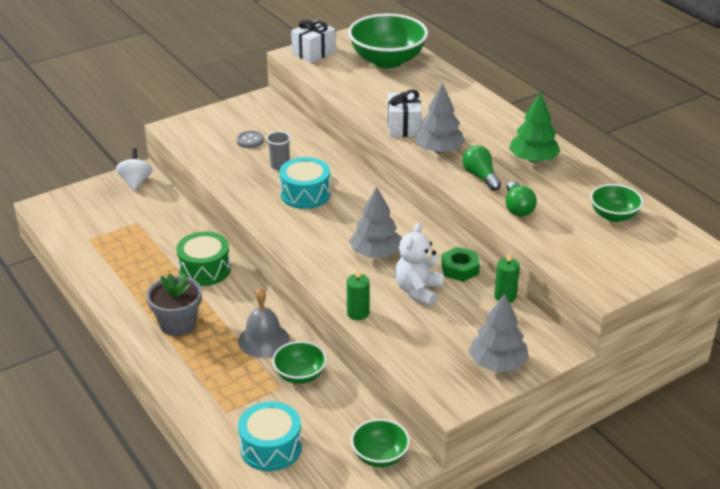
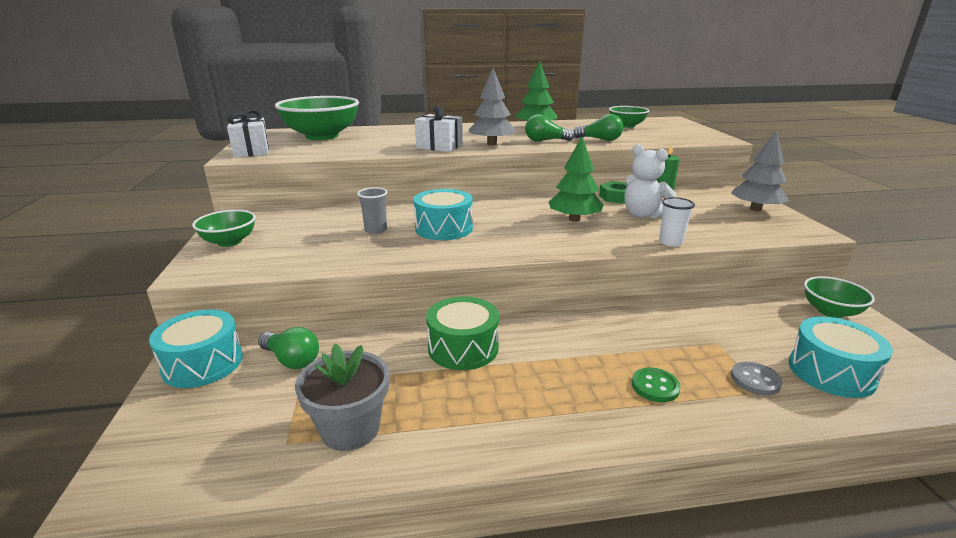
camera: 65 degrees left, 10 degrees down
white spinning top [116,148,153,191] -> turquoise drum [149,309,243,388]
grey flower pot [146,273,202,336] -> grey flower pot moved to [295,344,389,451]
grey button [236,131,264,148] -> grey button moved to [731,362,782,395]
grey bell [238,288,289,358] -> none
green bowl [272,341,327,384] -> green bowl moved to [192,210,256,247]
green candle [347,269,370,320] -> white cup [659,197,695,247]
grey tree [349,186,402,258] -> green tree [548,137,604,222]
none -> green light bulb [258,327,319,369]
none -> green button [632,368,681,402]

